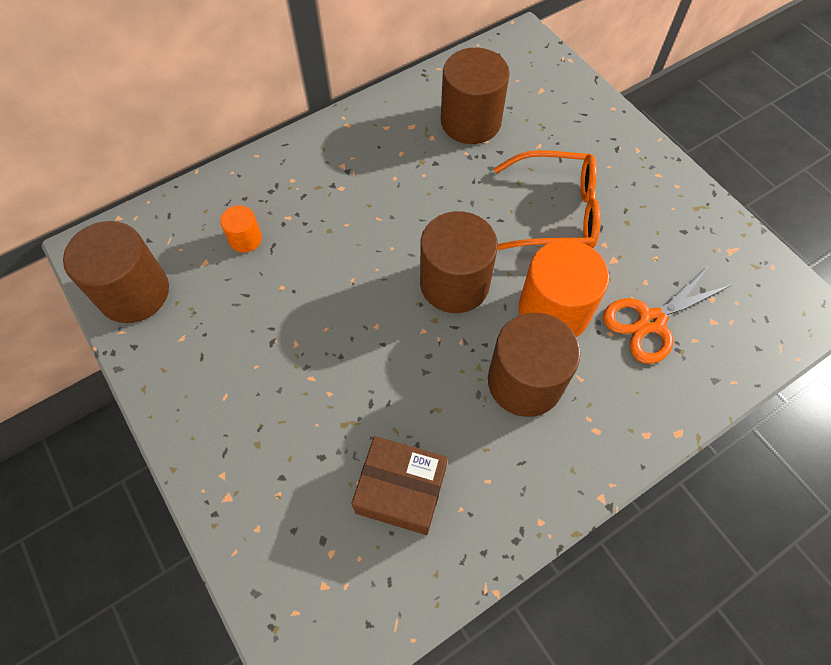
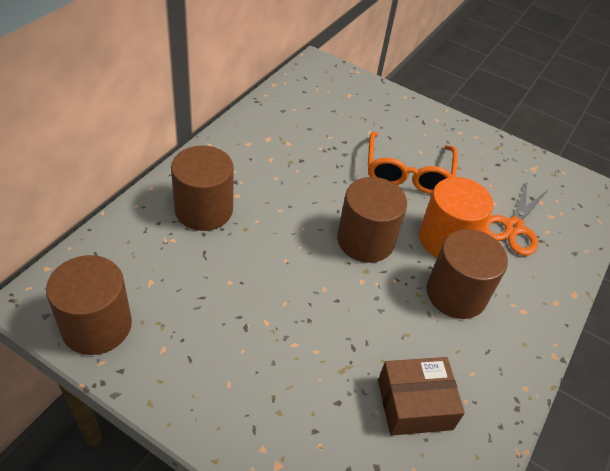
camera: 30 degrees left, 15 degrees down
orange cylinder [220,205,262,253] -> none
brown cylinder [441,48,510,144] -> brown cylinder moved to [171,146,234,231]
orange glasses [494,150,601,250] -> orange glasses turned 120 degrees clockwise [368,132,458,194]

